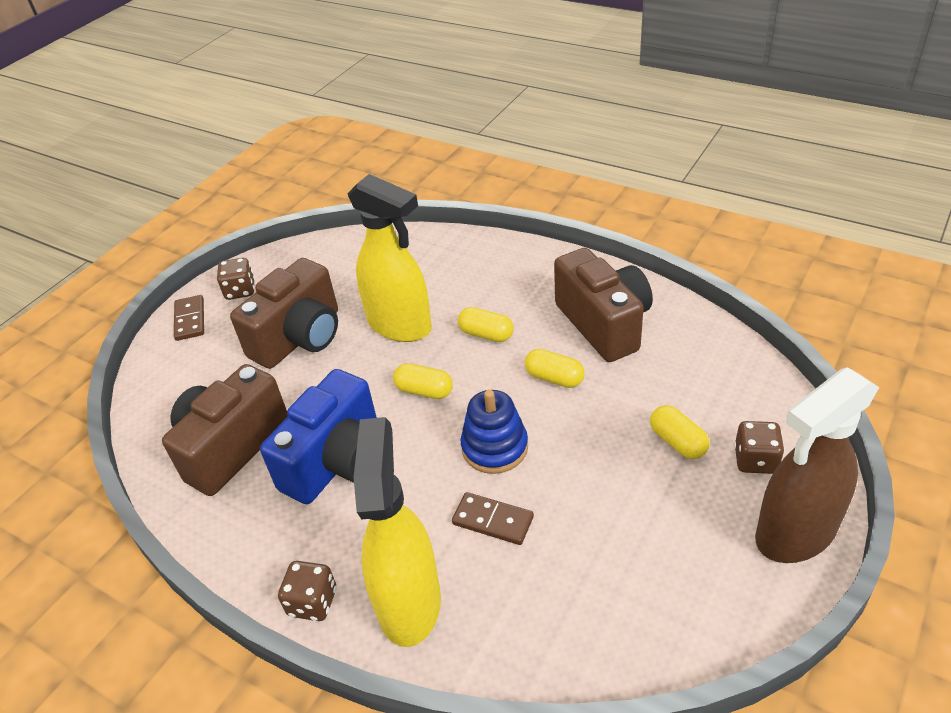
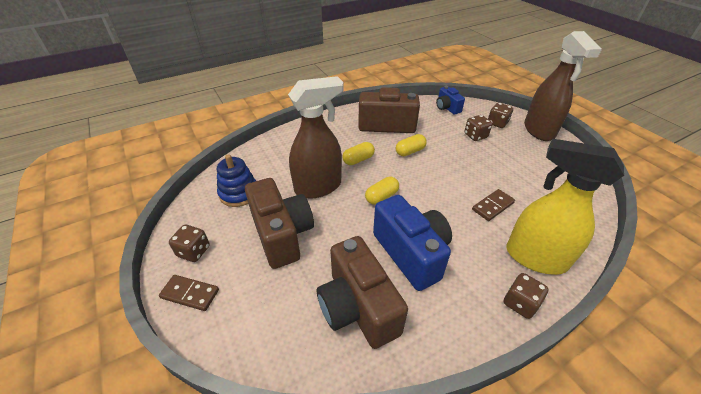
camera: 65 degrees left, 0 degrees up
yellow spray bottle [347,174,432,342] -> brown spray bottle [288,76,344,199]
blue stacking toy [461,390,528,474] -> blue stacking toy moved to [217,154,256,207]
yellow capsule [650,405,709,459] -> brown dice [464,115,492,141]
none -> blue camera [436,86,465,115]

